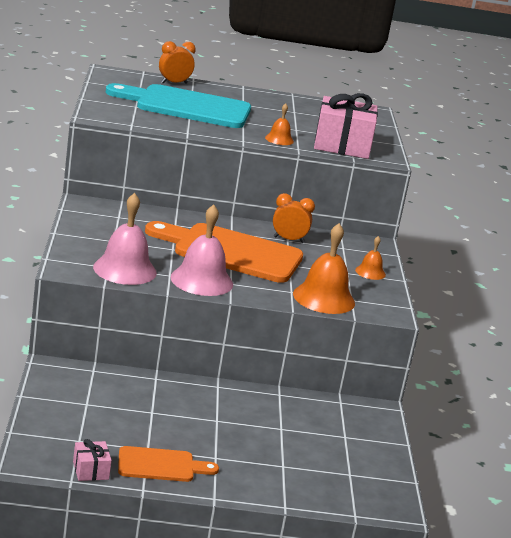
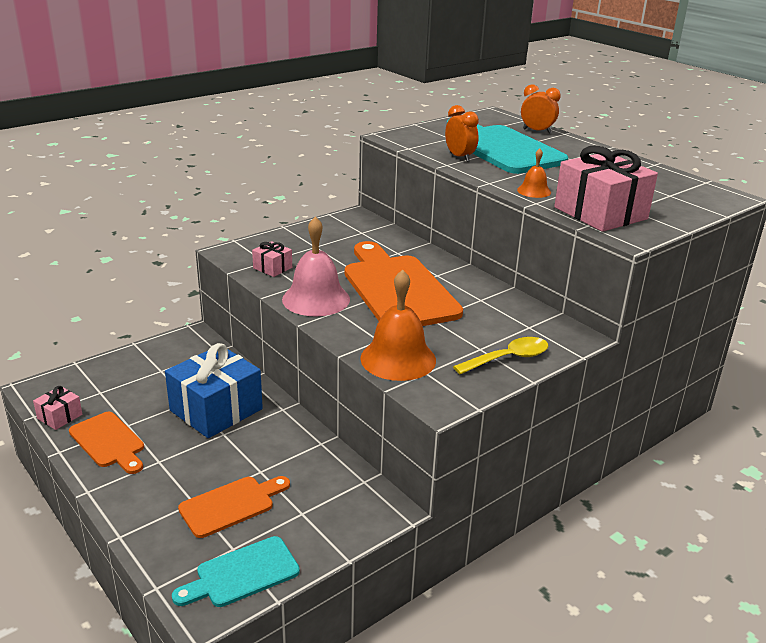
camera: 55 degrees right, 5 degrees up
pink bell [93,193,157,285] -> pink gift [252,241,292,277]
orange clock [273,193,315,243] -> orange clock moved to [445,105,479,162]
orange bell [355,236,386,280] -> yellow spoon [453,337,548,375]
none -> blue gift [165,343,263,438]
none -> turquoise cutting board [172,536,300,607]
none -> orange cutting board [178,476,290,538]

